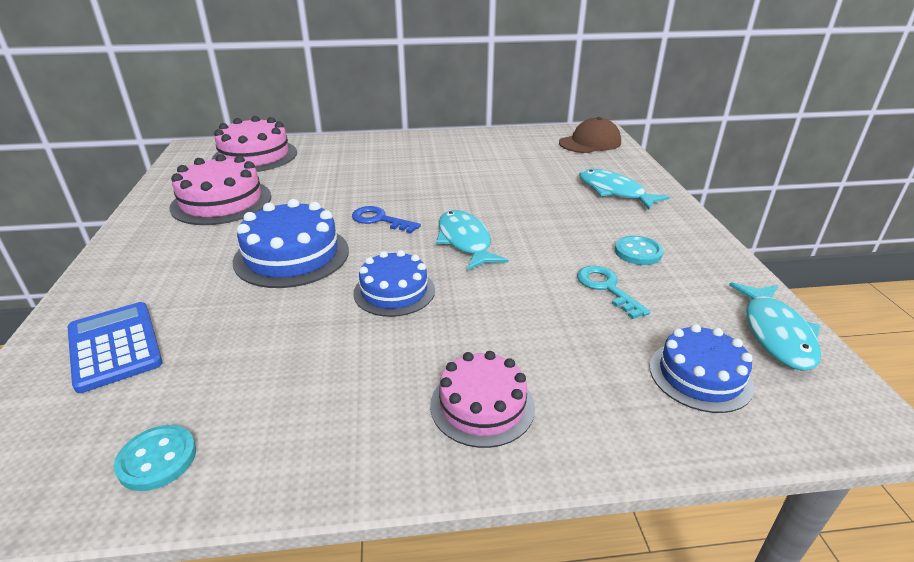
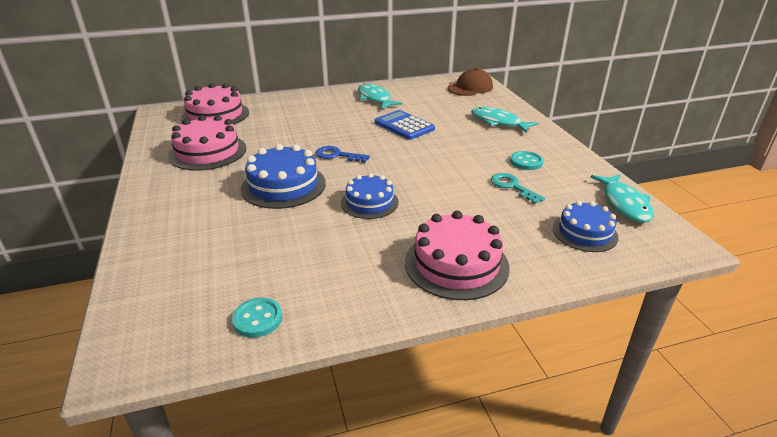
camera: 10 degrees left, 0 degrees up
blue calculator [68,302,162,393] -> blue calculator moved to [375,110,435,140]
pink cake [430,351,535,448] -> pink cake [405,211,510,300], size x1.52
turquoise fish [436,210,508,271] -> turquoise fish moved to [358,84,402,109]

